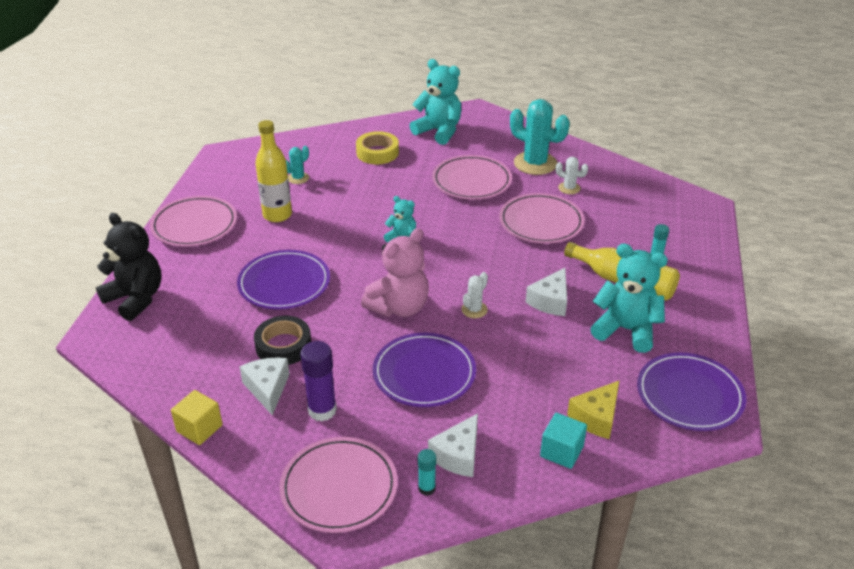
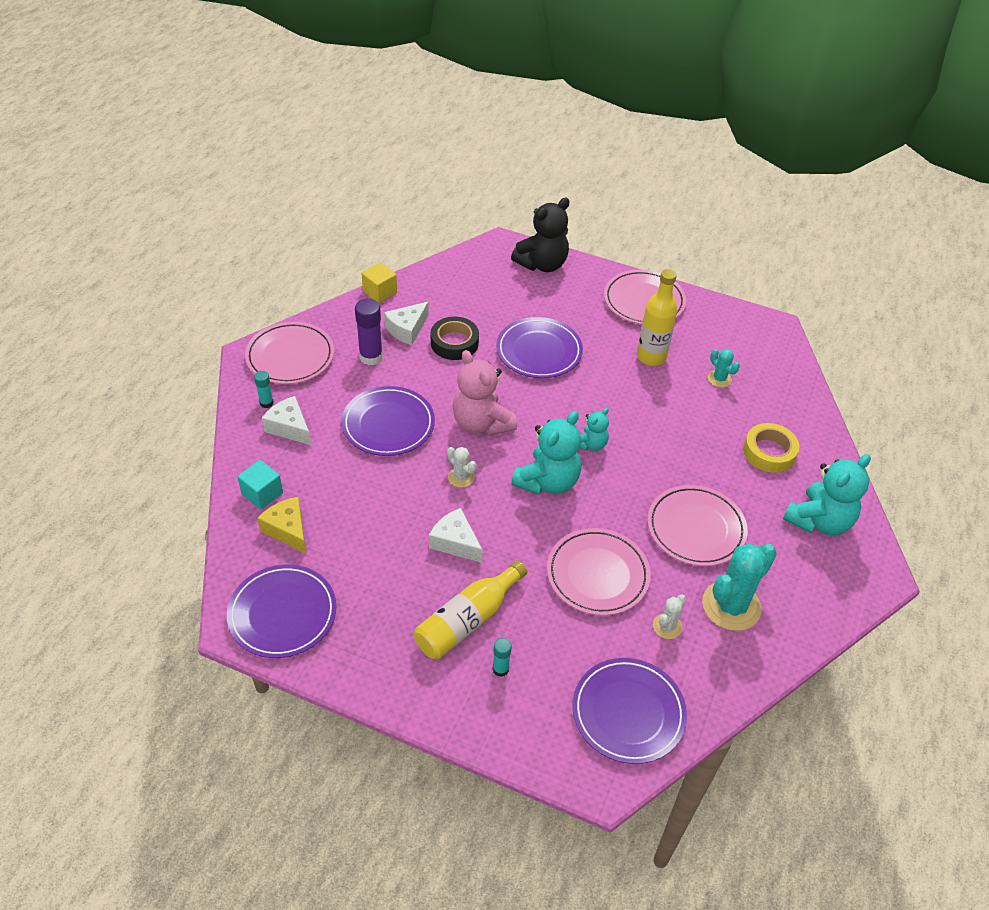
camera: 100 degrees right, 10 degrees up
white cheese [240,358,290,415] -> white cheese turned 135 degrees clockwise [384,302,429,345]
turquoise teddy bear [590,244,668,353] -> turquoise teddy bear moved to [511,411,581,495]
none -> purple plate [572,658,687,764]

